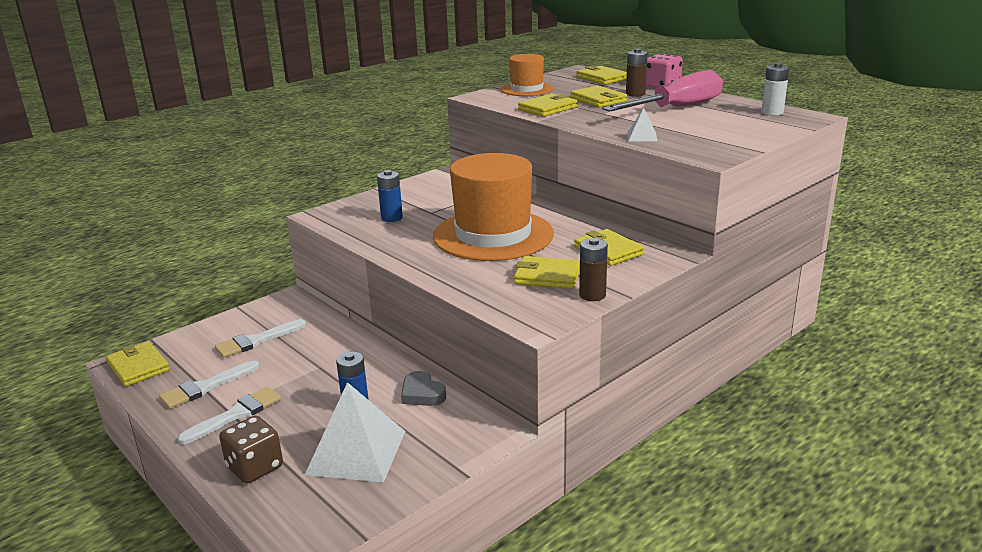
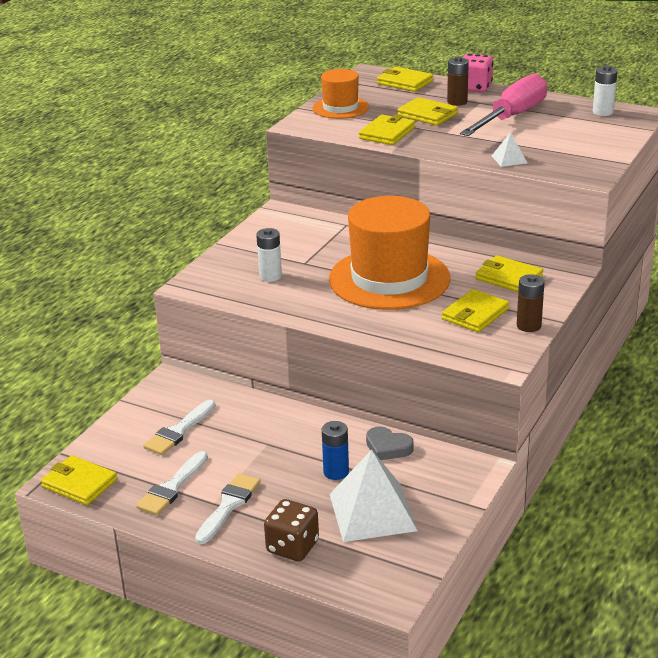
camera: 20 degrees left, 5 degrees up
blue battery [377,170,403,222] -> white battery [256,228,282,282]
yellow wallet [514,256,580,289] -> yellow wallet turned 45 degrees counterclockwise [442,289,509,332]

